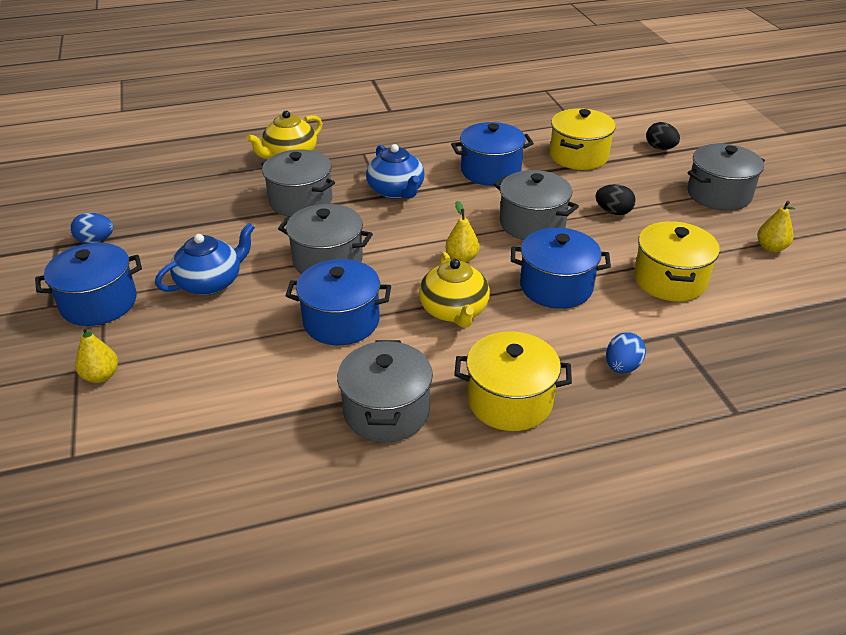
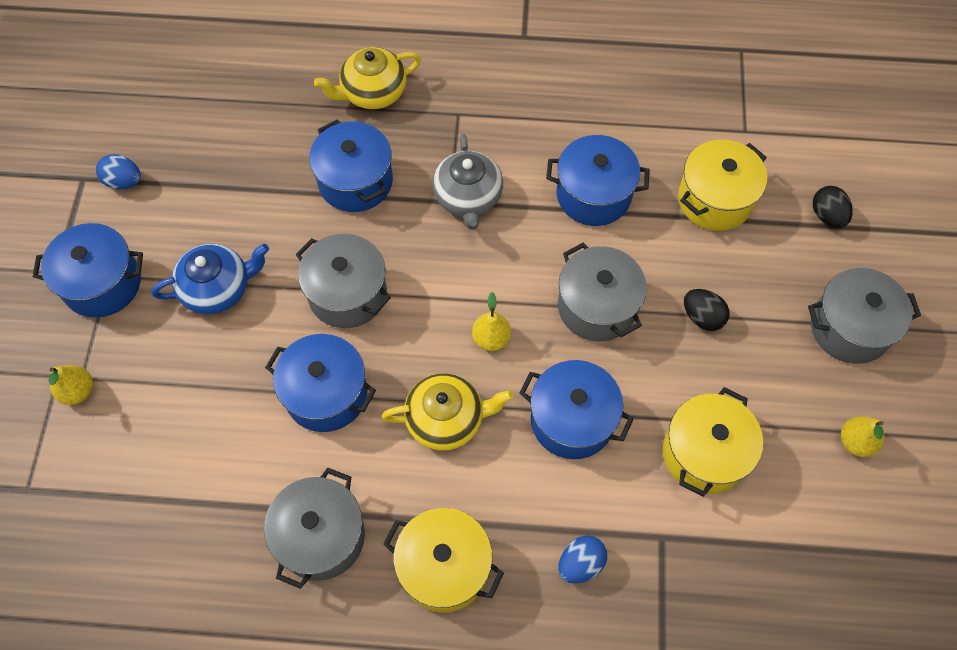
camera: 20 degrees right, 25 degrees up
grey pot [261,150,335,217] -> blue pot [309,120,393,212]
blue teapot [366,144,425,199] -> grey teapot [432,134,503,230]
yellow teapot [419,252,490,328] -> yellow teapot turned 105 degrees counterclockwise [382,373,513,450]

